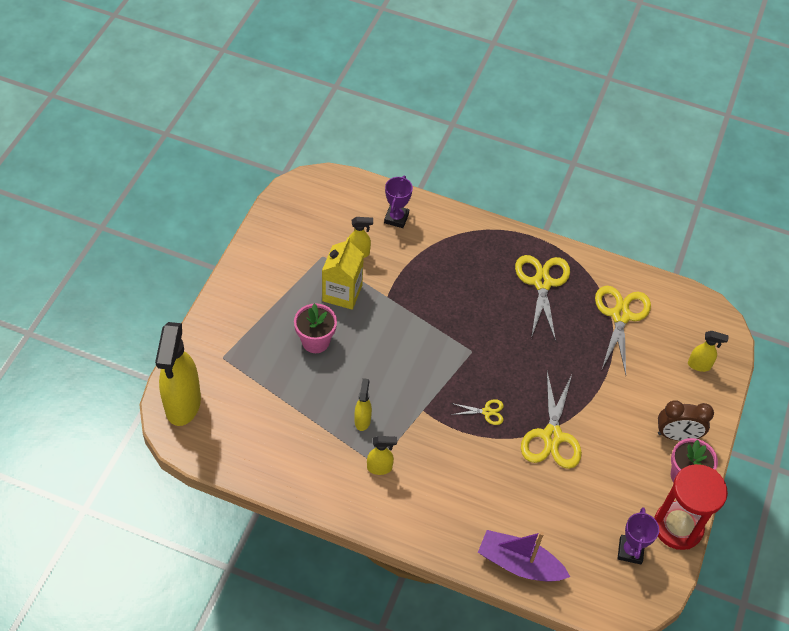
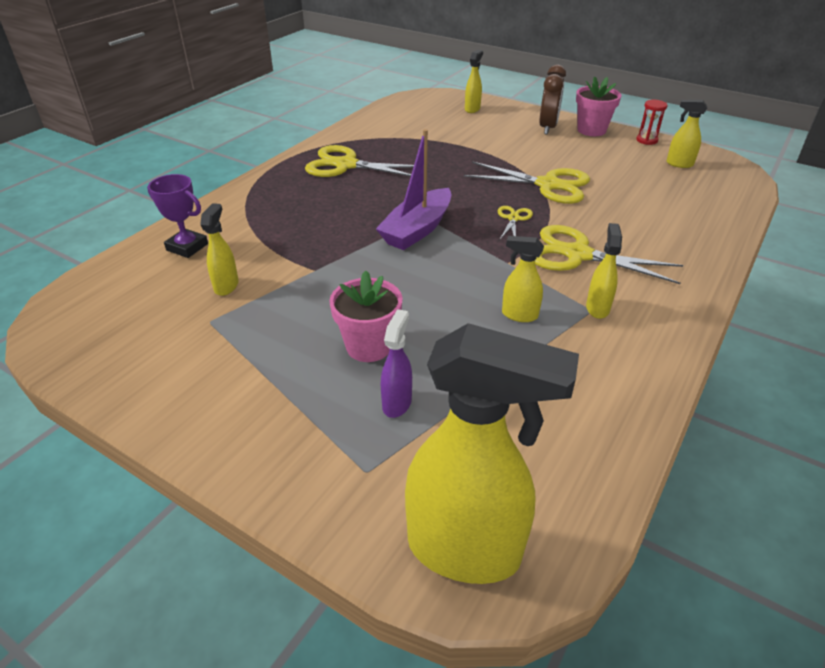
camera: 75 degrees left, 15 degrees down
yellow carton [322,237,364,310] -> none
purple boat [478,530,570,582] -> purple boat moved to [376,129,451,250]
yellow scissors [595,286,651,375] -> yellow scissors moved to [535,225,683,284]
purple trophy [618,507,659,564] -> yellow spray bottle [667,100,707,168]
red hourglass [654,464,728,550] -> red hourglass [636,100,668,145], size x0.44
none -> purple spray bottle [381,309,412,418]

